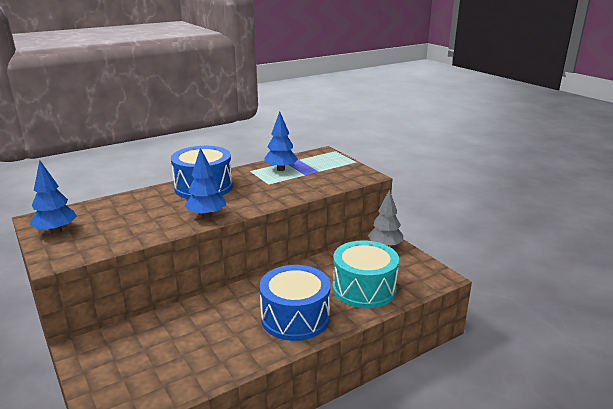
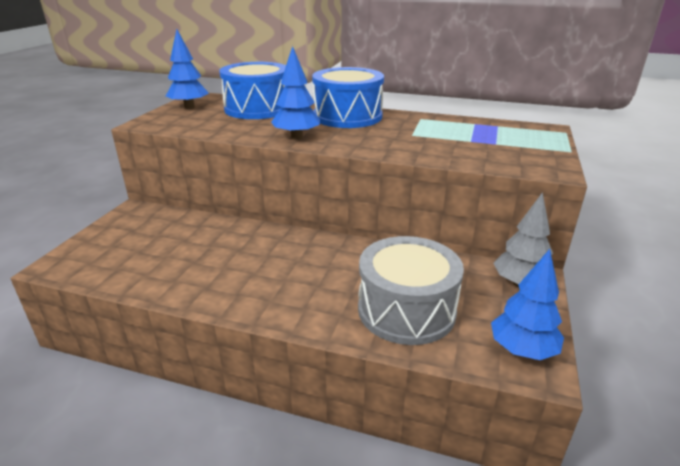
camera: 50 degrees right, 5 degrees up
blue drum [259,265,331,341] -> blue drum moved to [219,62,286,119]
blue tree [264,111,298,171] -> blue tree moved to [491,249,564,360]
turquoise drum [333,240,399,308] -> grey drum [358,236,464,345]

